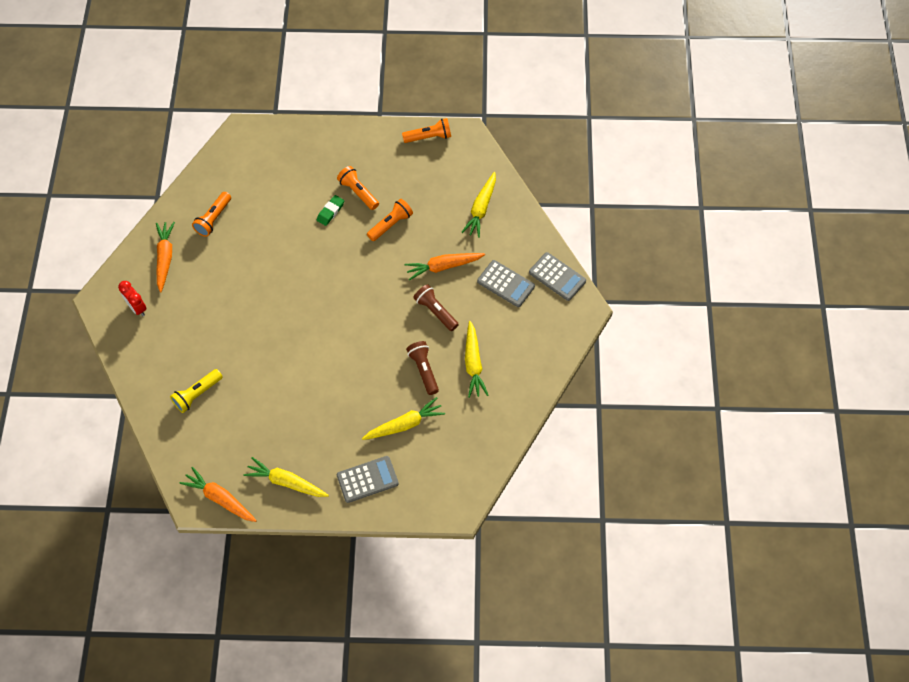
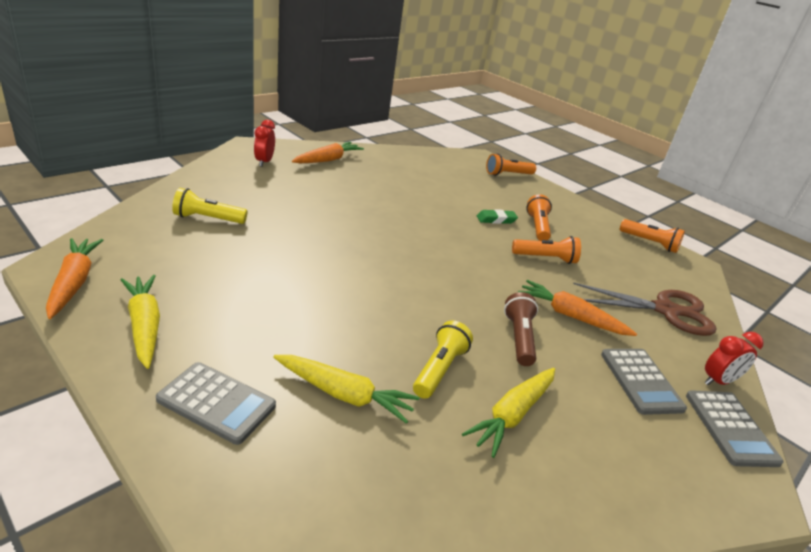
camera: 40 degrees right, 30 degrees down
orange flashlight [192,192,231,237] -> orange flashlight moved to [486,154,536,176]
brown flashlight [406,341,439,395] -> yellow flashlight [413,320,473,399]
yellow carrot [461,172,496,238] -> brown scissors [573,283,716,336]
none -> red clock [704,332,764,385]

